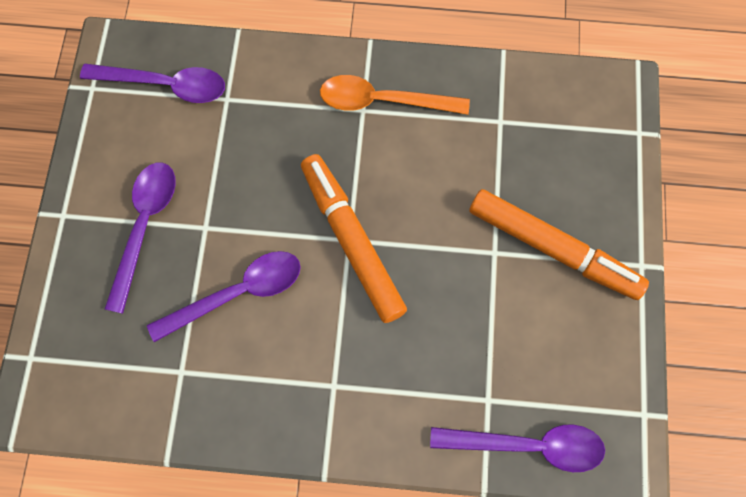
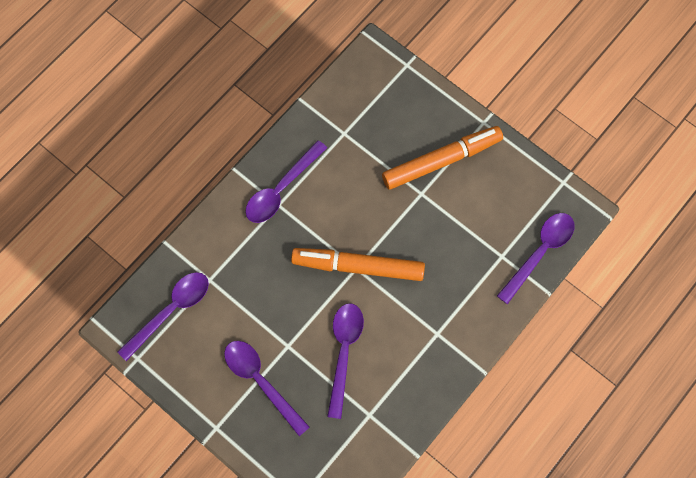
camera: 55 degrees left, 0 degrees up
orange spoon [320,75,470,115] -> purple spoon [245,140,327,223]

